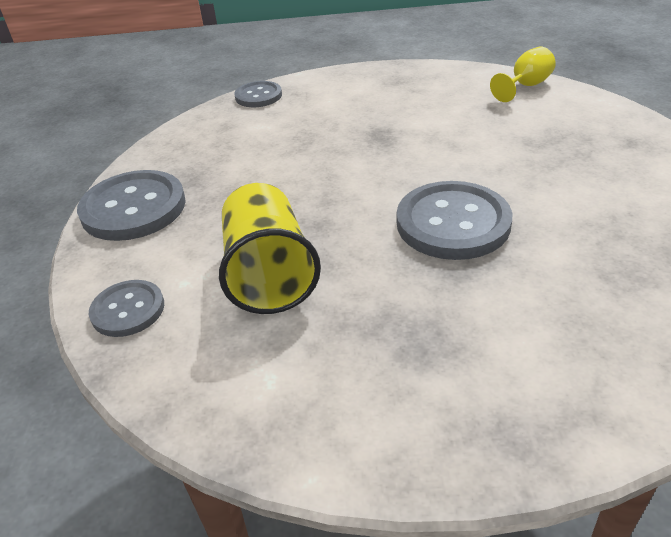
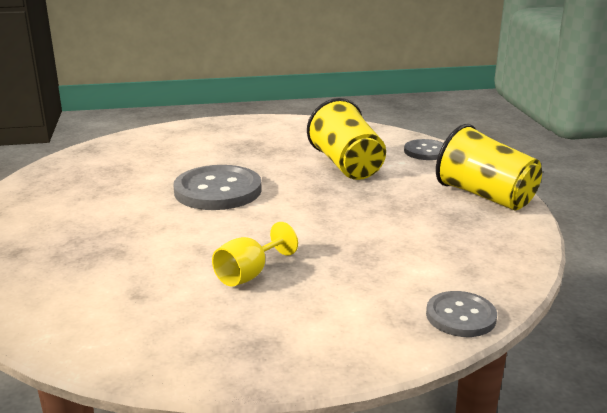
camera: 170 degrees right, 15 degrees down
grey button [77,170,186,241] -> yellow cup [436,124,542,211]
yellow goblet [490,47,556,102] -> yellow goblet moved to [212,222,298,287]

